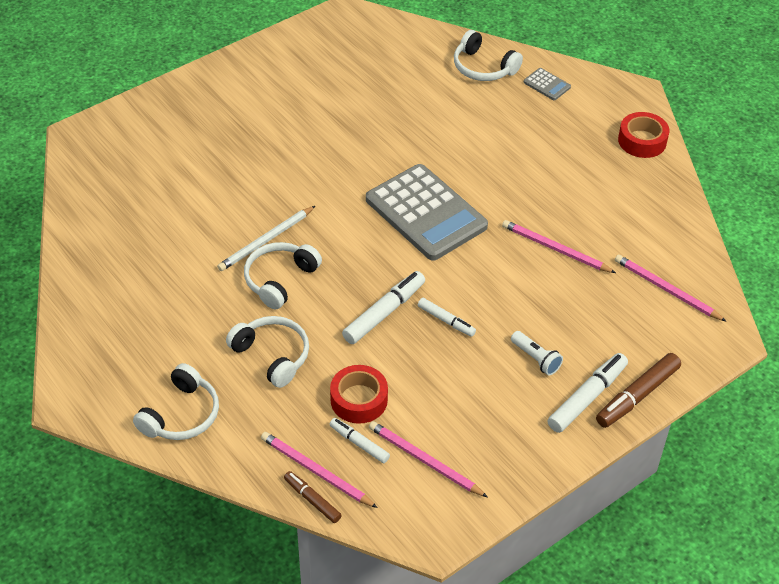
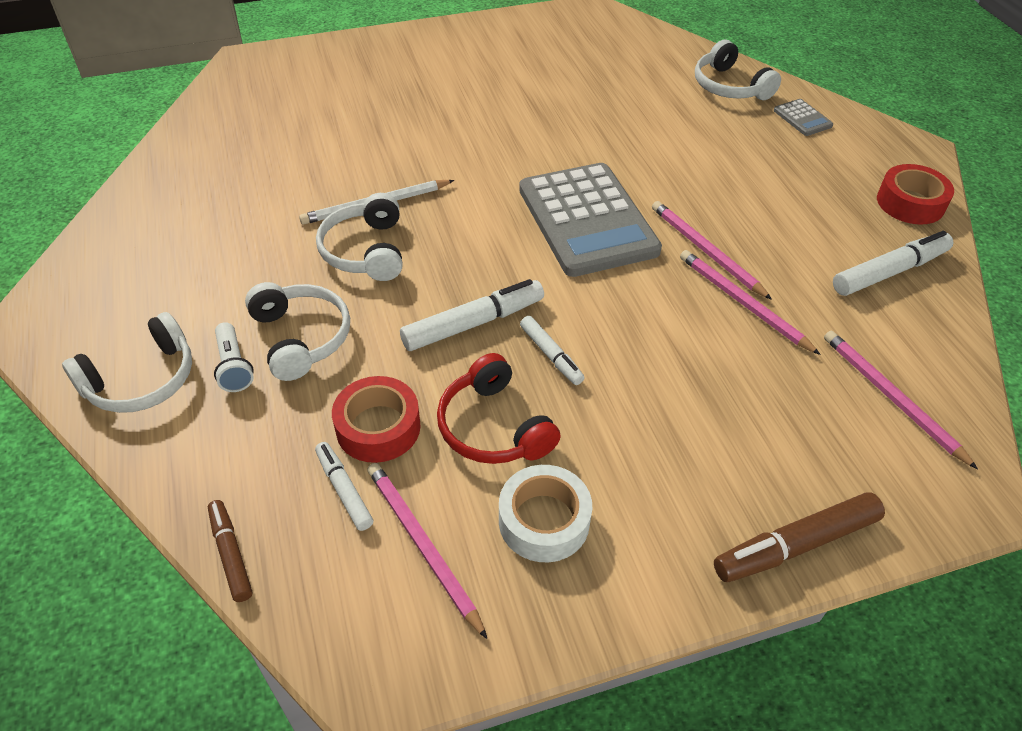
camera: 20 degrees right, 0 degrees up
white headphones [244,242,322,309] -> white headphones turned 60 degrees counterclockwise [316,193,403,281]
pink pencil [261,432,378,508] -> pink pencil moved to [652,201,772,300]
white flashlight [511,331,563,375] -> white flashlight moved to [214,322,254,392]
white marker [548,353,628,433] -> white marker moved to [833,231,953,296]
none -> red headphones [437,353,561,464]
none -> white tape [499,465,592,562]

